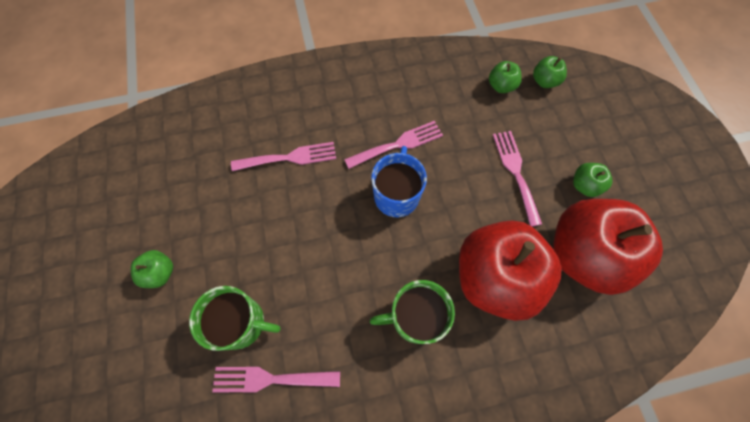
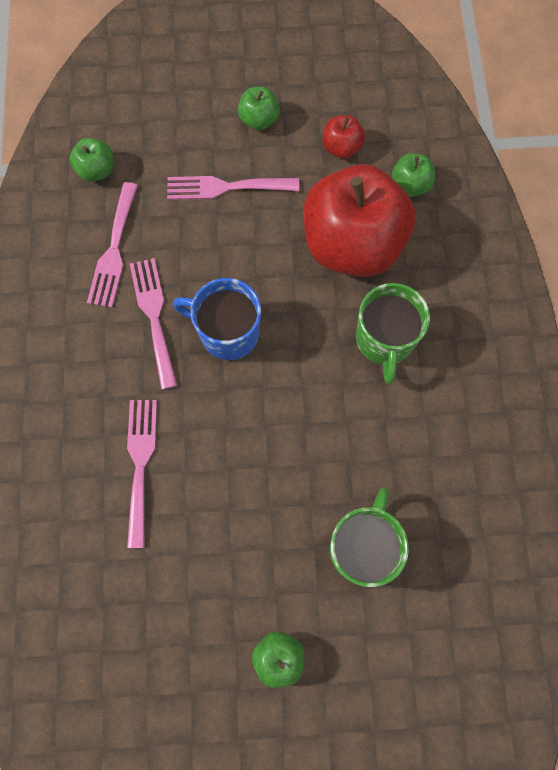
camera: 80 degrees left, 5 degrees up
pink fork [212,367,340,392] -> pink fork moved to [87,182,138,308]
green apple [533,56,567,88] -> green apple moved to [391,153,435,197]
red apple [553,199,663,295] -> red apple [323,115,365,159], size x0.41

